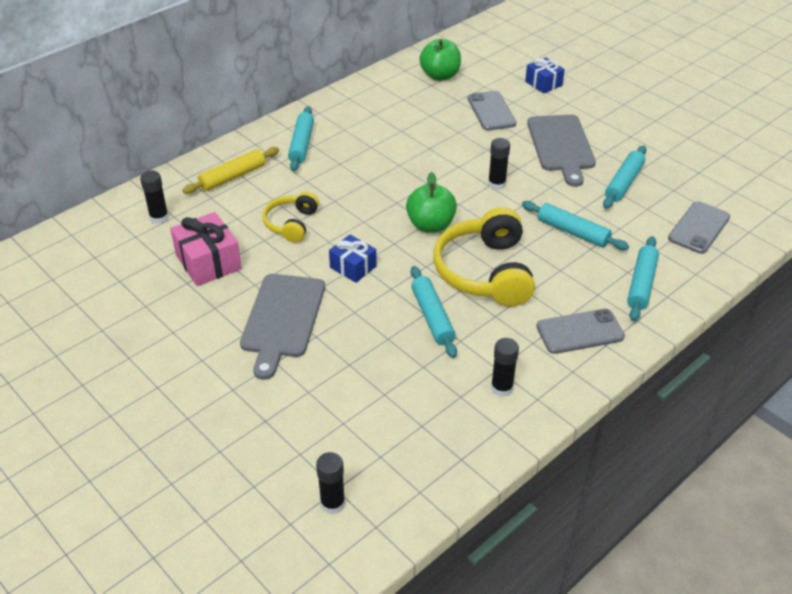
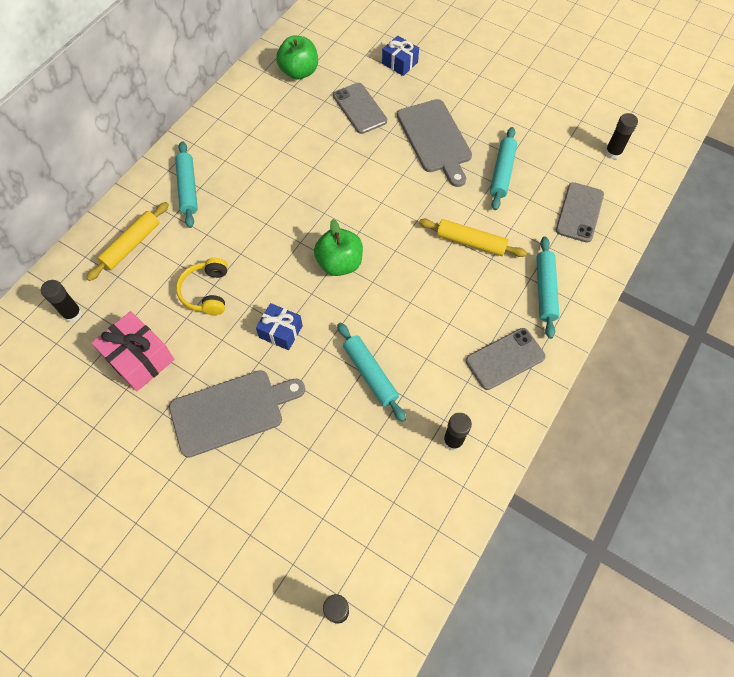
camera: 15 degrees left, 20 degrees up
grey cutting board [240,274,325,380] -> grey cutting board turned 105 degrees counterclockwise [169,370,305,458]
yellow headphones [433,207,535,307] -> none
black glue stick [488,138,510,190] -> black glue stick moved to [605,113,638,159]
turquoise rolling pin [522,201,629,250] -> yellow rolling pin [419,219,527,257]

